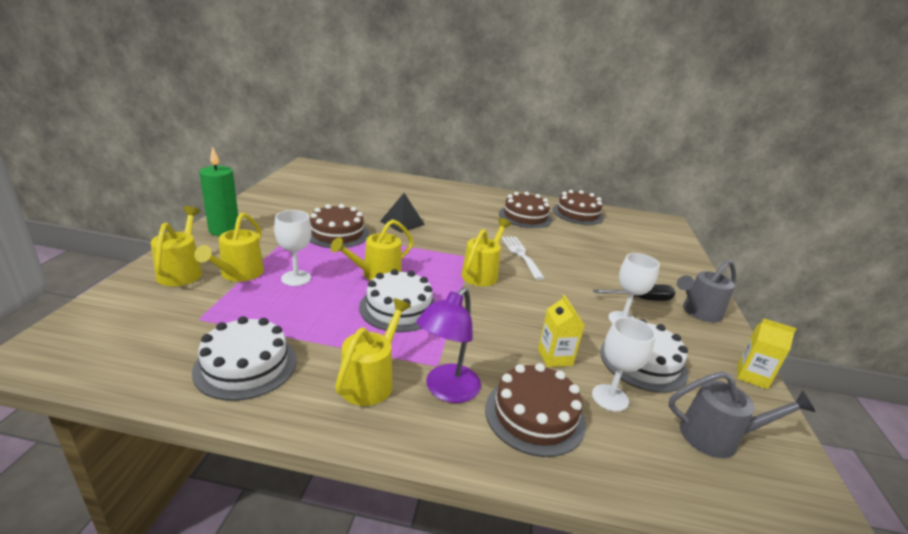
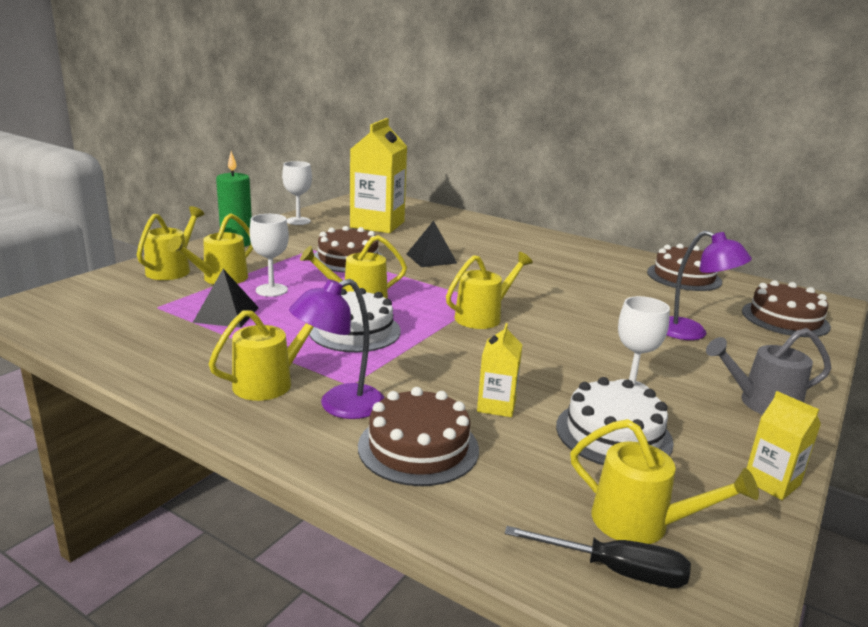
camera: 25 degrees right, 5 degrees down
white cake [192,316,297,401] -> none
brown cake [499,192,552,228] -> brown cake moved to [742,280,831,337]
white fork [501,236,544,280] -> none
white goblet [592,317,656,412] -> white goblet moved to [282,161,312,225]
black screwdriver [593,284,675,301] -> black screwdriver moved to [505,526,691,588]
grey watering can [668,371,815,458] -> yellow watering can [570,419,759,544]
none -> black pyramid [193,269,259,328]
none -> yellow carton [350,118,407,233]
none -> purple lamp [667,231,752,340]

